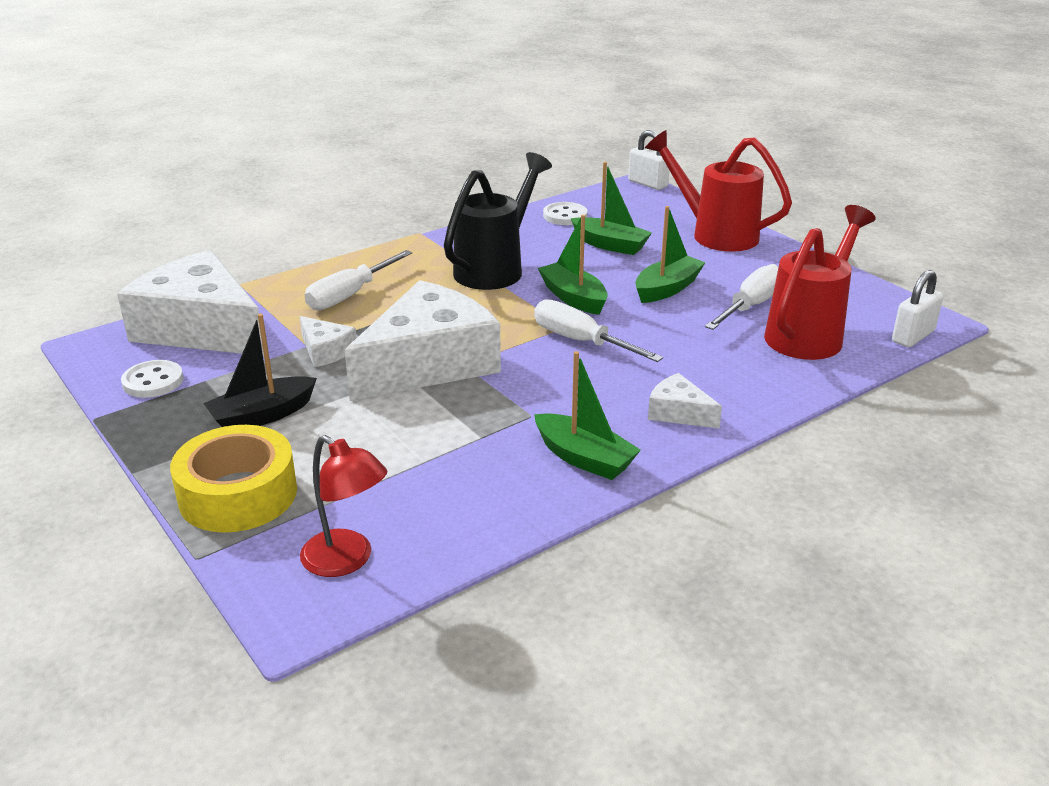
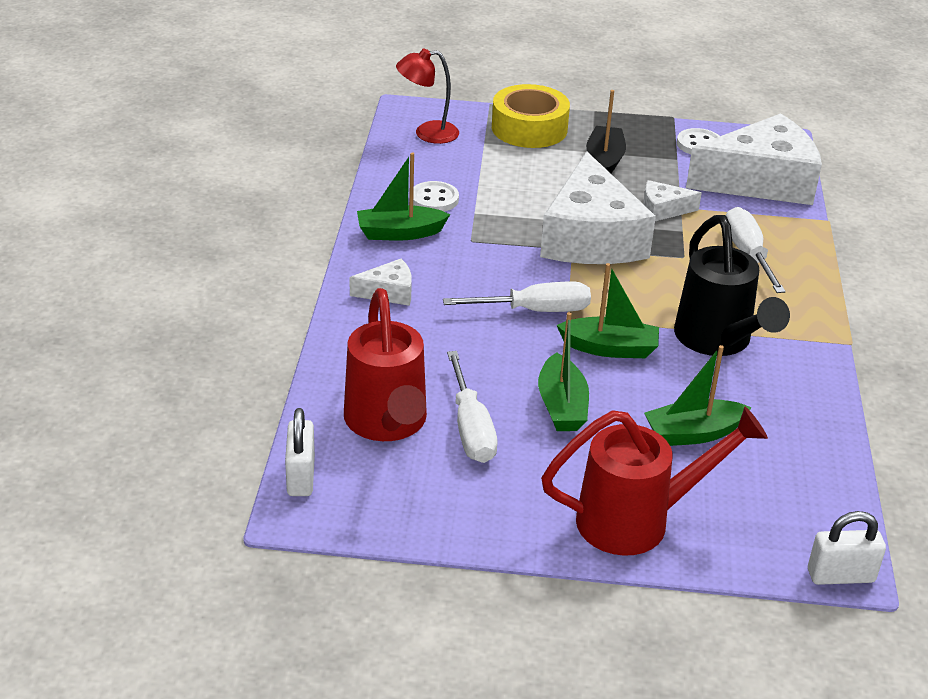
camera: 130 degrees right, 5 degrees up
white button [543,202,587,225] -> white button moved to [413,181,459,212]

